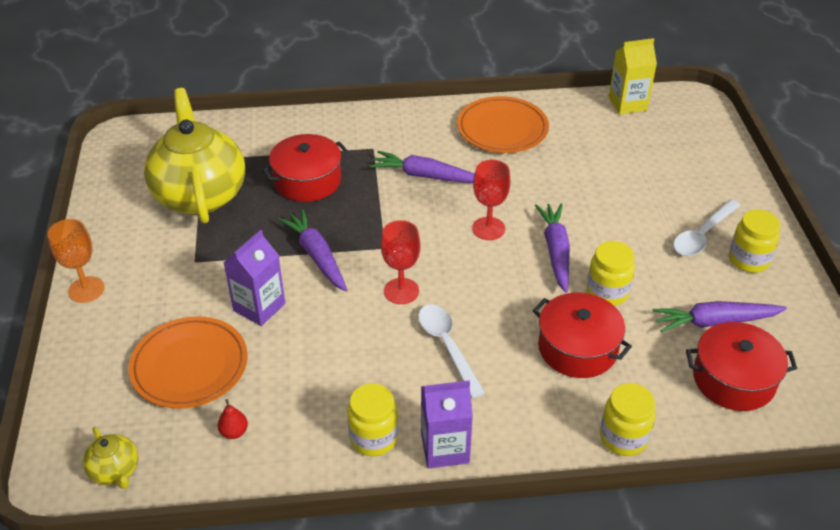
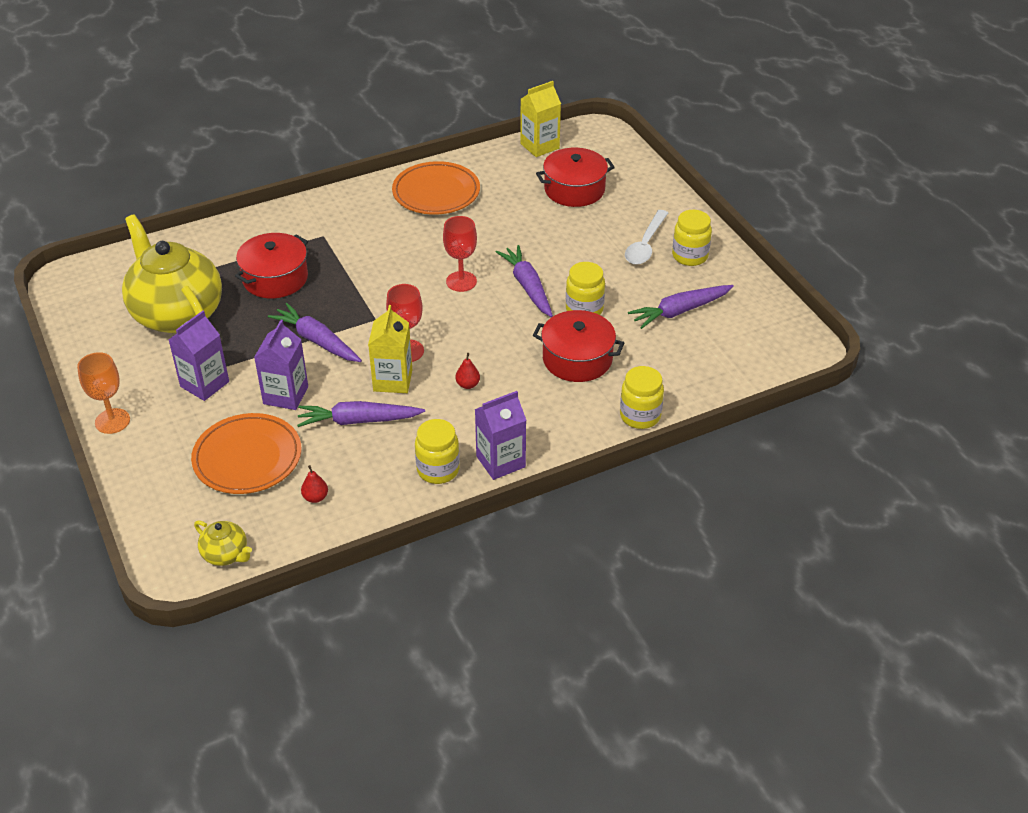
camera: 20 degrees left, 0 degrees up
purple carrot [370,151,474,183] -> purple carrot moved to [297,401,425,427]
white spoon [418,304,485,398] -> red pear [455,353,480,389]
red pot [686,322,797,411] -> red pot moved to [536,148,615,207]
none -> purple carton [169,311,229,401]
none -> yellow carton [368,305,412,393]

